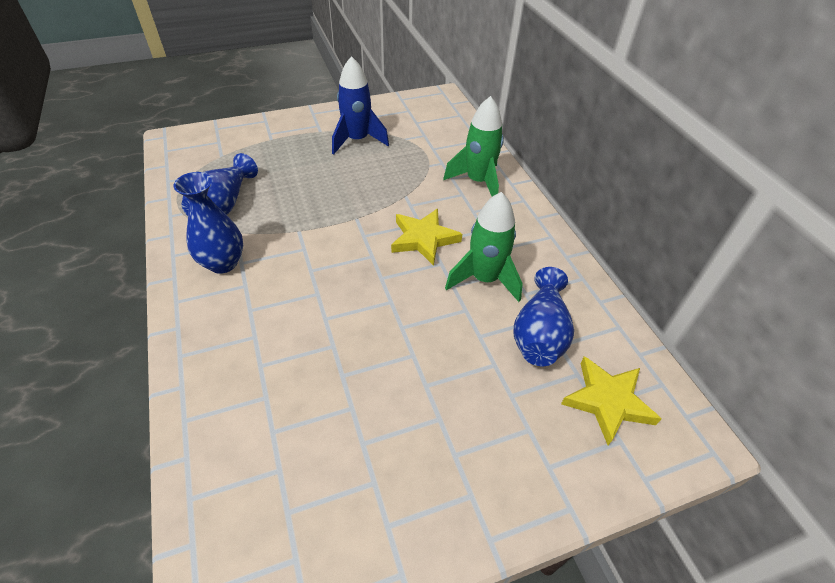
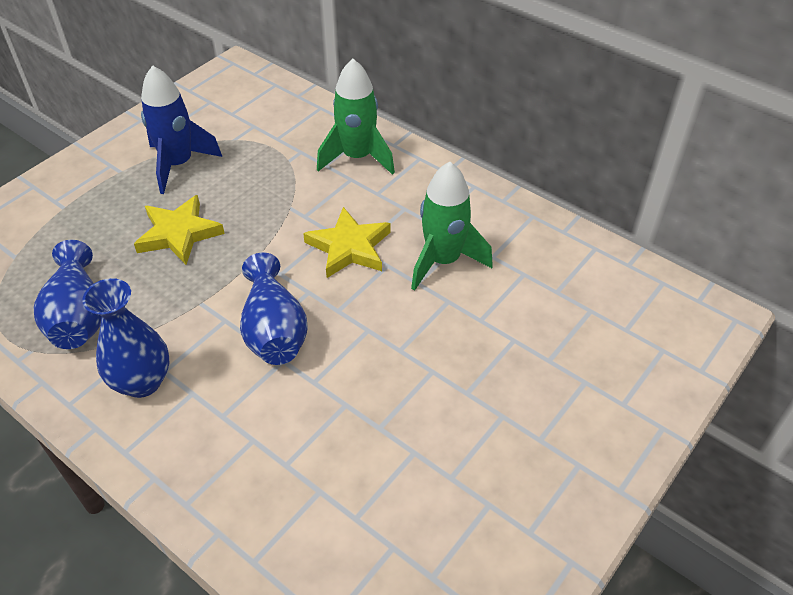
camera: 30 degrees left, 0 degrees up
blue vase [514,267,574,366] -> blue vase moved to [240,252,308,365]
yellow star [561,356,661,445] -> yellow star moved to [134,195,225,265]

